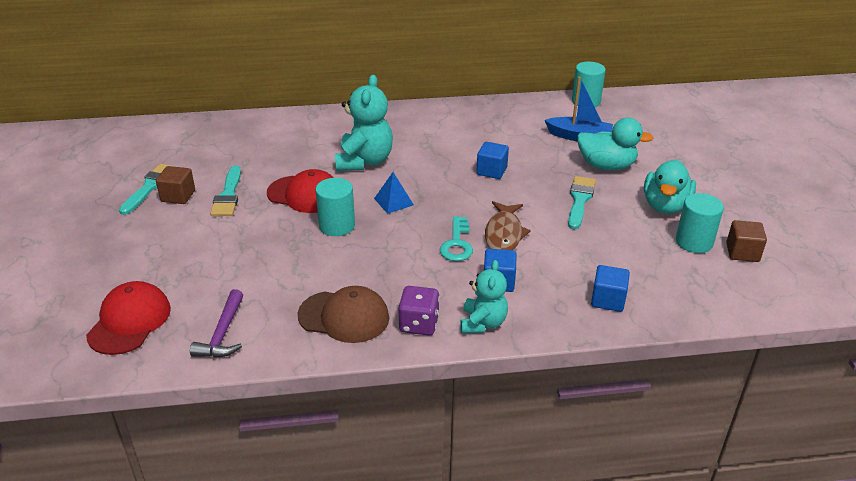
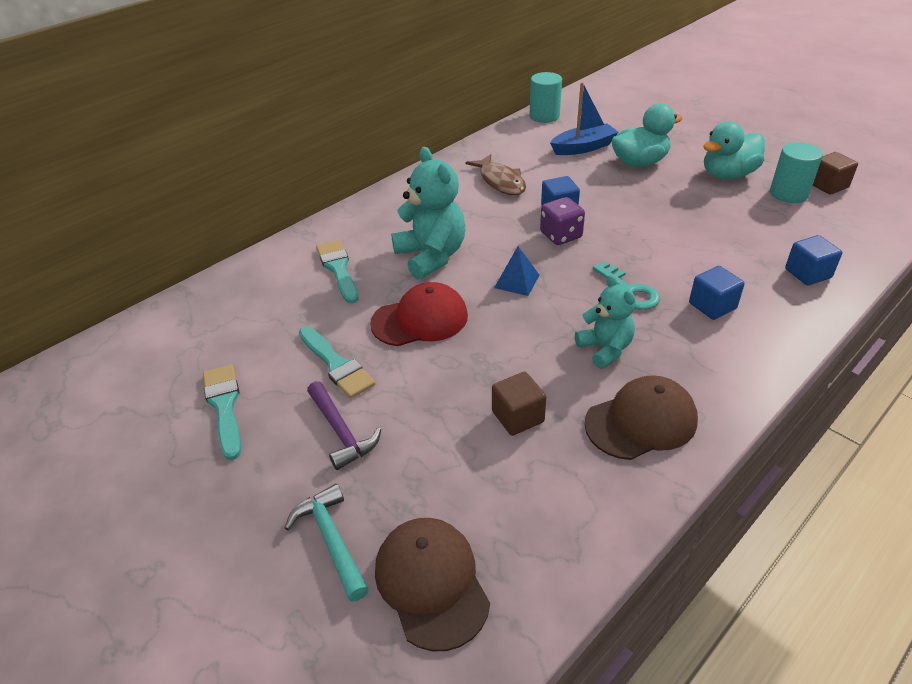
camera: 35 degrees left, 5 degrees up
red cap [86,281,171,355] -> brown cap [375,518,490,651]
brown cube [156,166,195,204] -> brown cube moved to [492,372,546,436]
purple hammer [190,289,243,358] -> purple hammer moved to [307,381,381,470]
turquoise cylinder [315,178,355,236] -> none
purple dice [398,286,440,335] -> purple dice moved to [540,197,585,245]
turquoise teddy bear [460,260,508,334] -> turquoise teddy bear moved to [575,275,636,369]
brown fish [485,201,531,250] -> brown fish moved to [465,154,526,195]
turquoise brush [568,176,596,229] -> turquoise brush moved to [316,240,358,304]
turquoise duck [644,160,696,214] -> turquoise duck turned 75 degrees clockwise [703,121,765,180]
none -> turquoise hammer [285,484,369,602]

